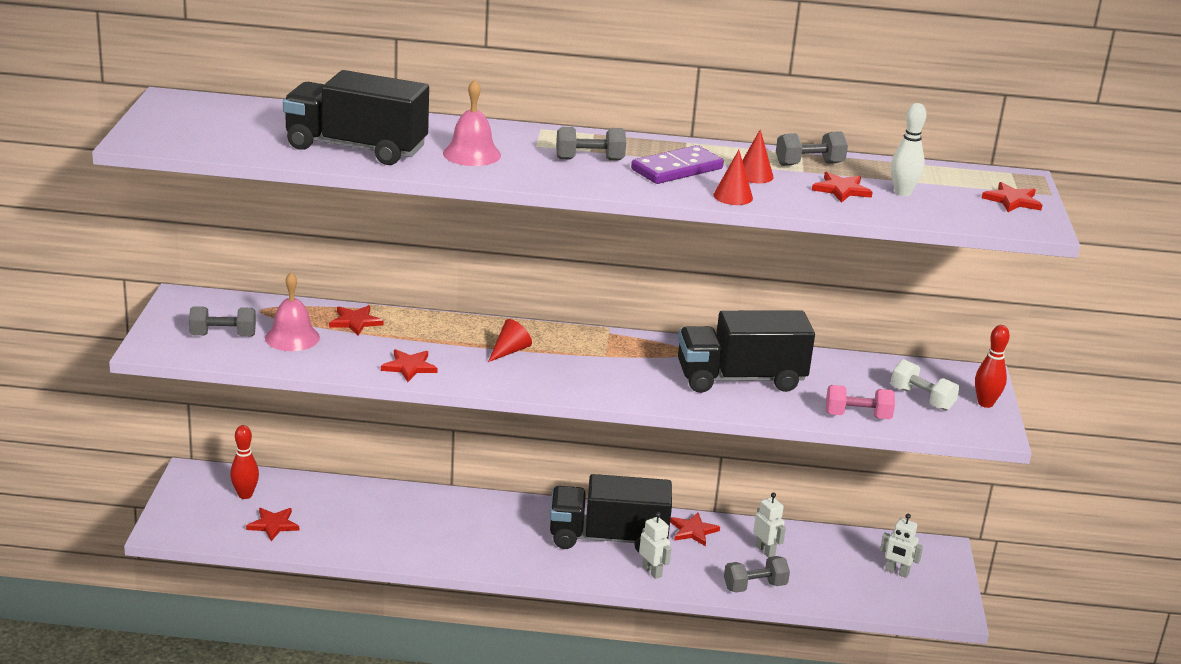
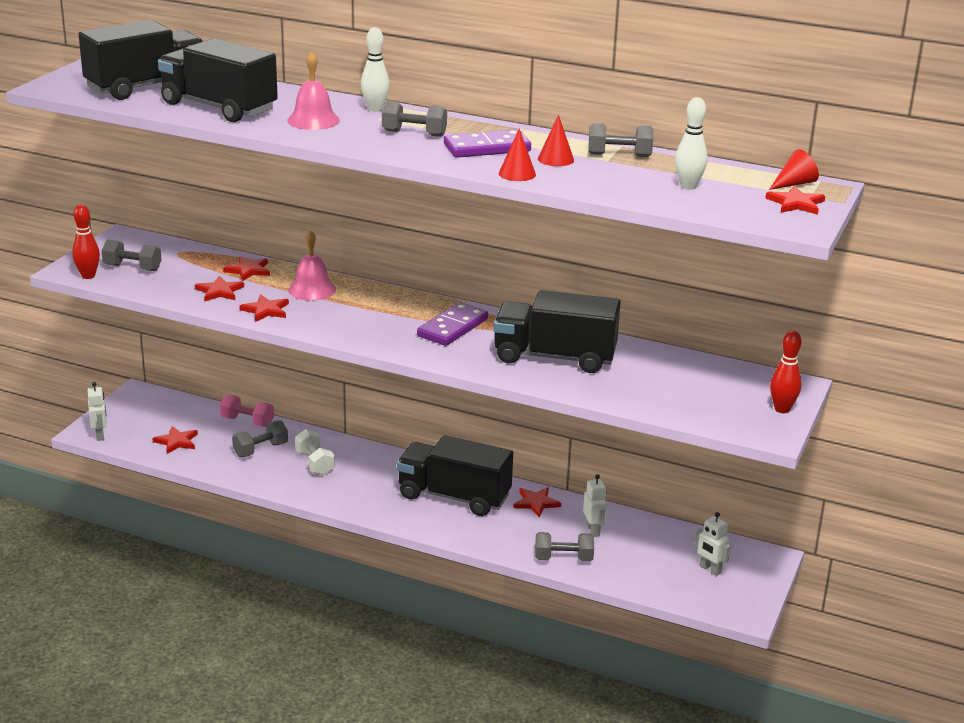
camera: 20 degrees right, 0 degrees up
red bowling pin [230,425,259,499] -> red bowling pin moved to [72,204,100,279]
pink bell [265,272,320,351] -> pink bell moved to [288,230,336,301]
red cone [488,319,532,362] -> red cone moved to [769,149,819,190]
white robot [639,512,671,579] -> white robot moved to [87,382,107,441]
red star [812,172,873,203] -> red star moved to [195,276,244,302]
pink dumbbell [826,385,895,419] -> pink dumbbell moved to [220,395,274,427]
white dumbbell [891,359,959,411] -> white dumbbell moved to [295,429,335,475]
none -> black truck [79,20,203,100]
none -> grey dumbbell [232,420,288,457]
none -> white bowling pin [361,27,390,112]
none -> purple domino [417,302,488,346]

